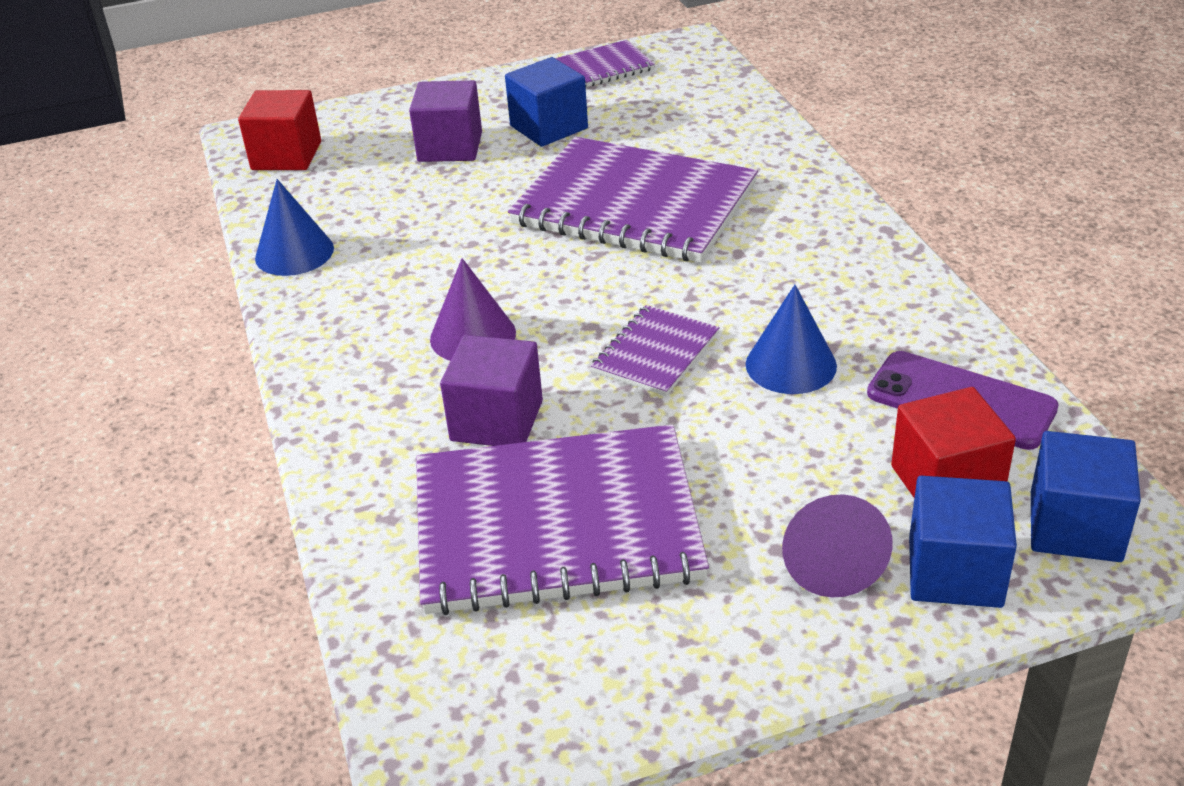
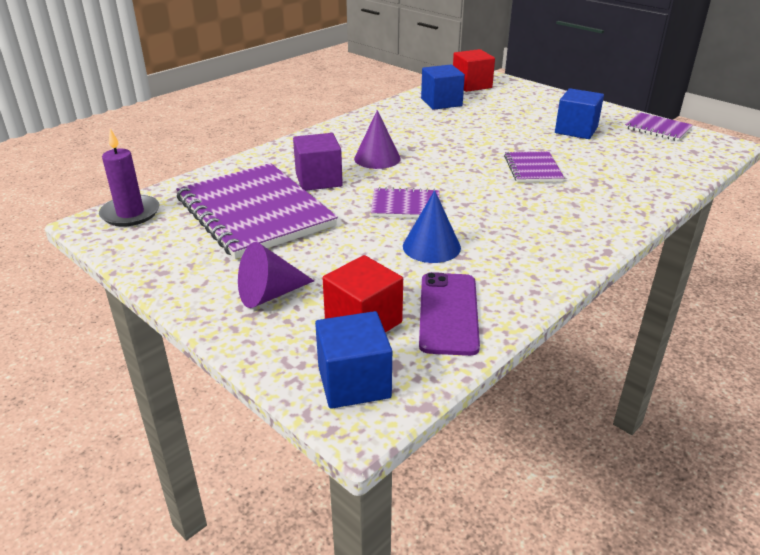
camera: 60 degrees right, 5 degrees down
blue cone [255,179,334,276] -> none
purple cube [409,80,482,162] -> none
purple notebook [508,137,758,263] -> purple notebook [504,151,564,182], size x0.48
blue cube [909,476,1017,608] -> blue cube moved to [421,65,465,110]
none -> purple candle [99,129,159,226]

